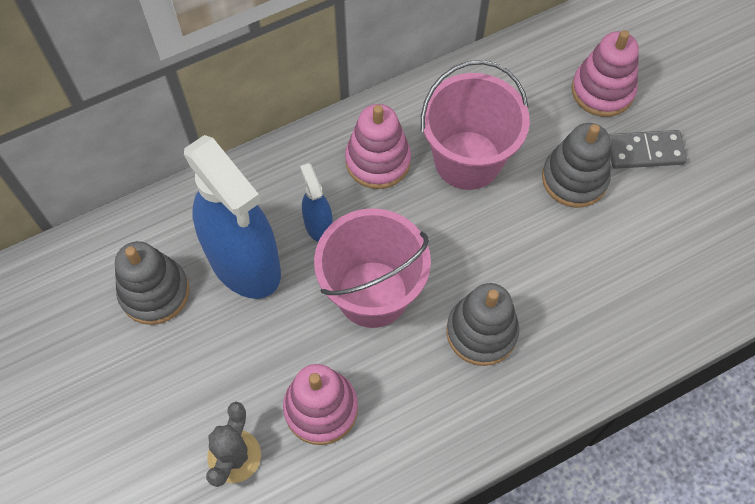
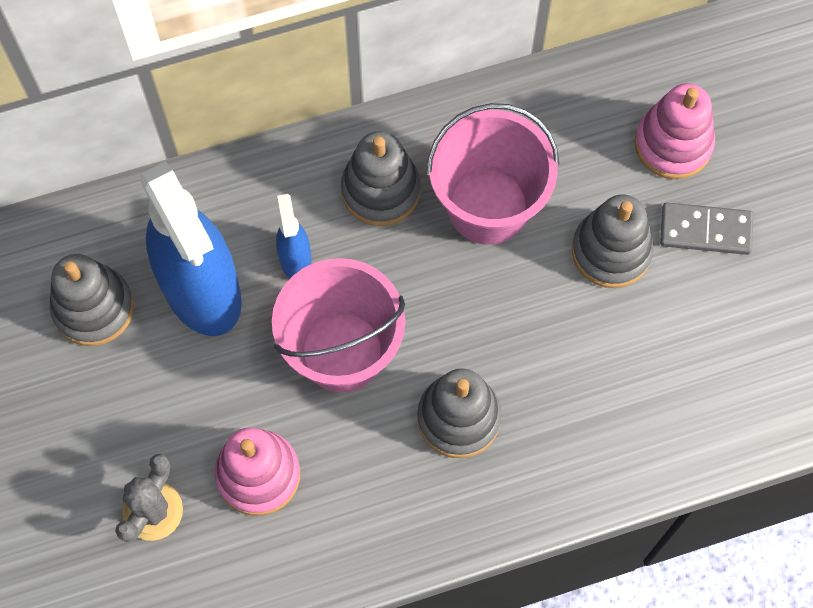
camera: 10 degrees right, 5 degrees up
pink stacking toy [345,104,411,189] -> grey stacking toy [341,131,420,226]

